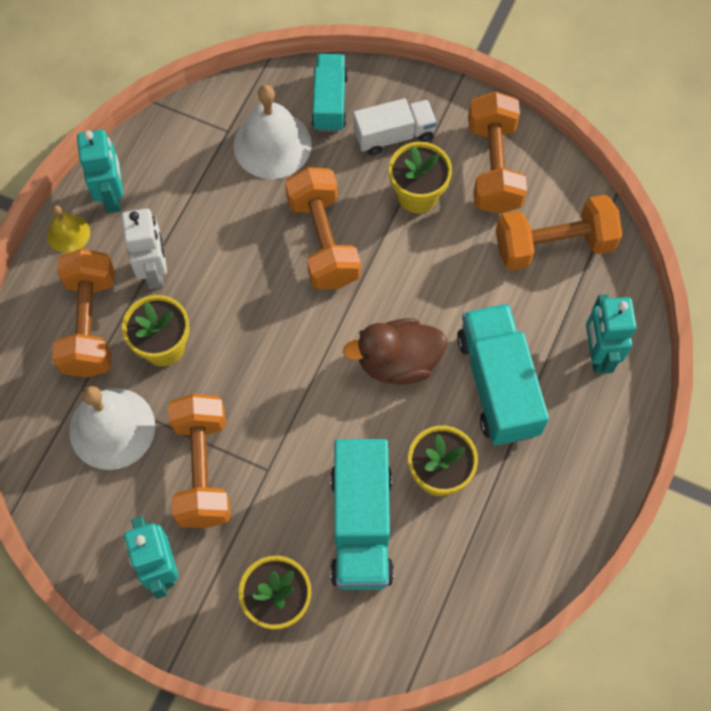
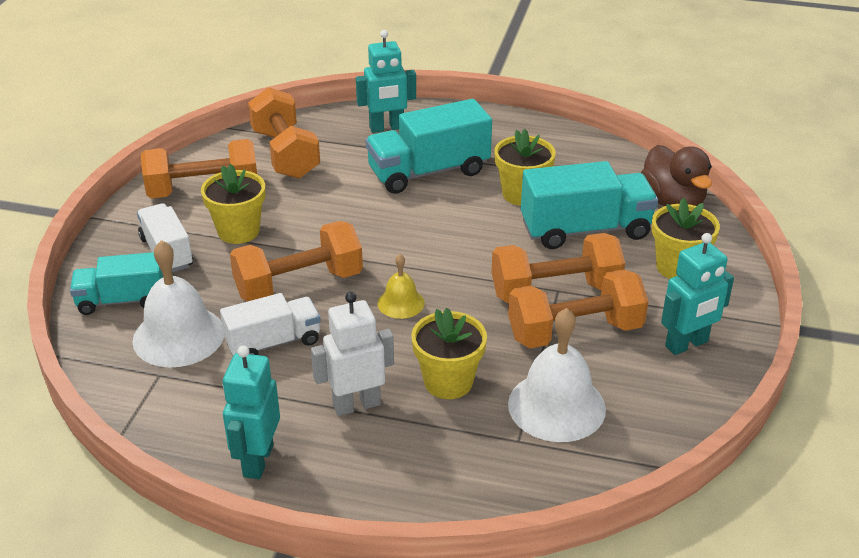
camera: 100 degrees left, 30 degrees down
yellow bell [47,205,90,253] -> yellow bell moved to [378,254,425,319]
orange dumbbell [52,249,115,378] -> orange dumbbell moved to [491,233,625,304]
turquoise robot [77,129,123,213] -> turquoise robot turned 60 degrees counterclockwise [223,345,280,479]
brown duck [343,318,447,385] -> brown duck moved to [641,145,712,206]
none -> white truck [220,293,321,356]

